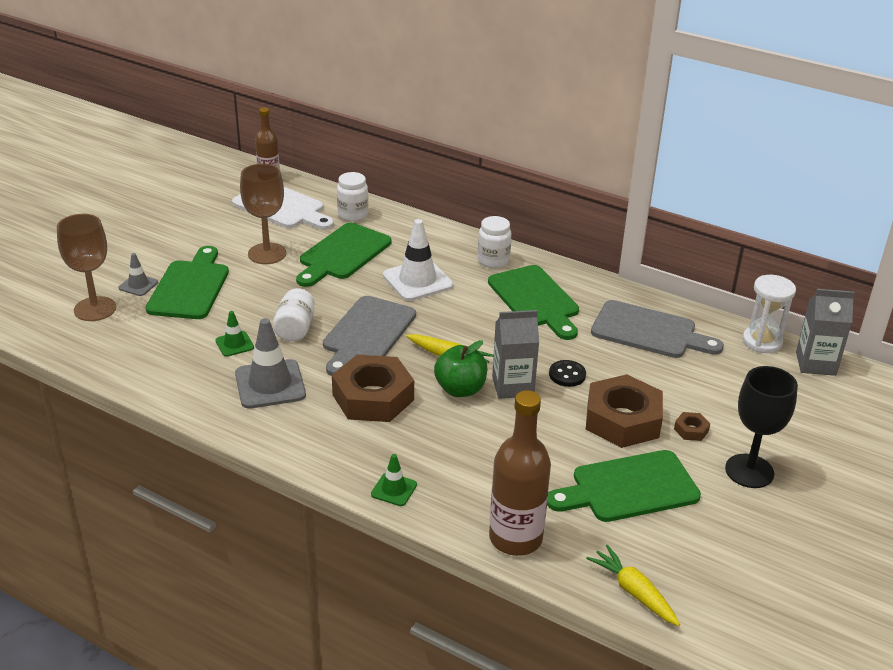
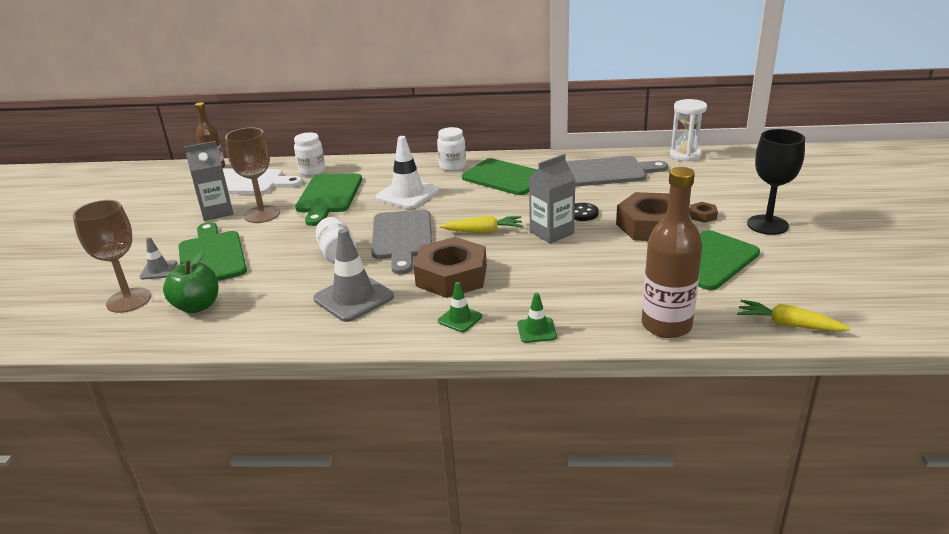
camera: 25 degrees left, 5 degrees down
green traffic cone [215,311,254,357] -> green traffic cone moved to [438,282,482,332]
green apple [434,340,487,397] -> green apple moved to [163,252,219,313]
grey carton [796,289,855,376] -> grey carton moved to [184,141,234,221]

